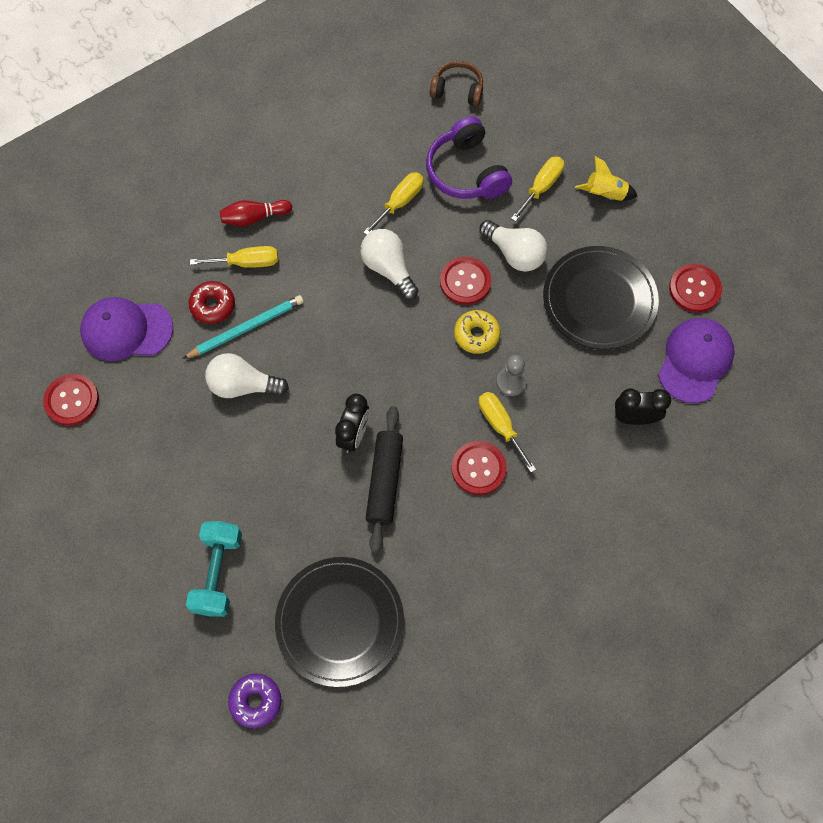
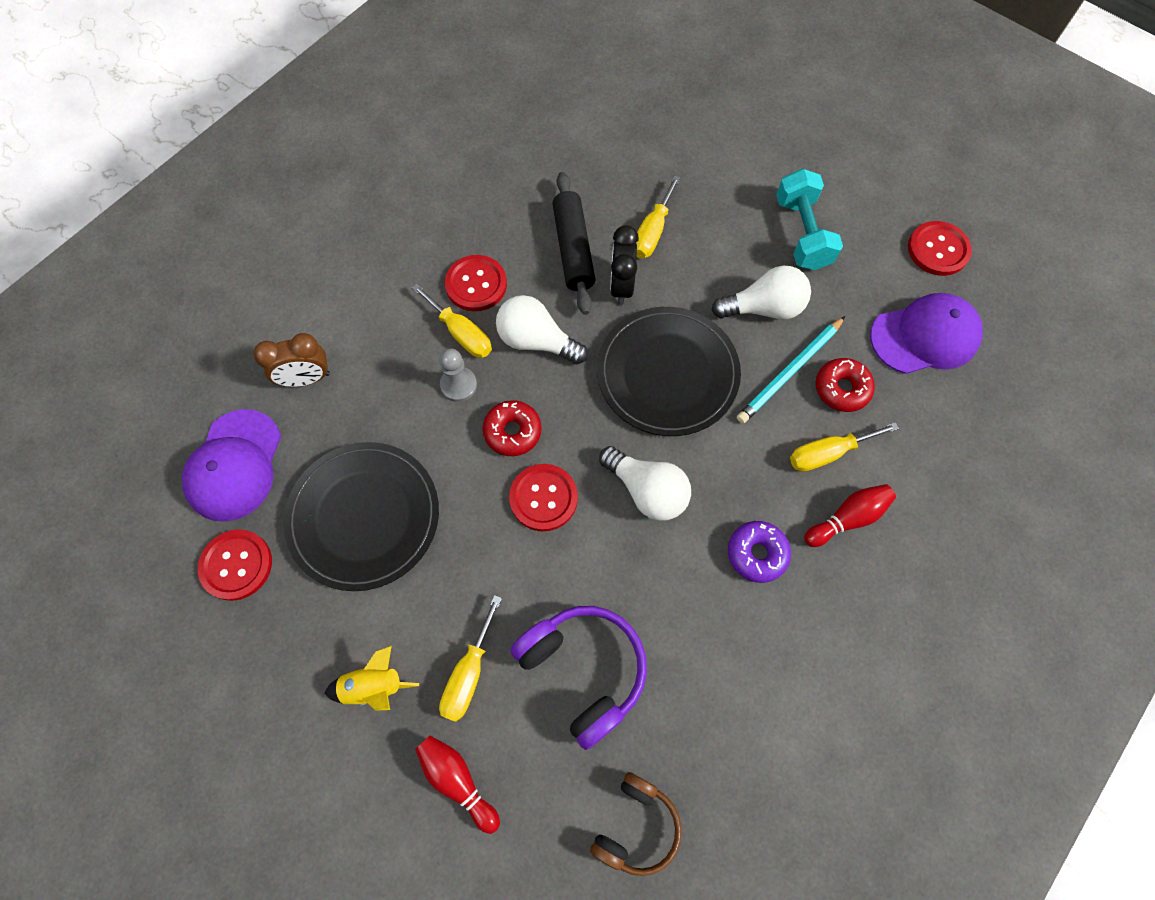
camera: 165 degrees right, 0 degrees up
turquoise dumbbell [186,521,242,617] -> turquoise dumbbell moved to [776,169,843,270]
purple donut [228,674,281,728] -> purple donut moved to [728,521,791,583]
black plate [275,557,404,687] -> black plate moved to [597,307,741,436]
yellow screwdriver [363,172,424,235] -> yellow screwdriver moved to [636,175,681,258]
brown headphones [430,61,483,106] -> brown headphones turned 60 degrees counterclockwise [590,772,682,876]
yellow donut [454,310,500,354] -> red donut [483,400,542,456]
white light bulb [480,220,547,272] -> white light bulb moved to [496,295,588,365]
black clock [615,389,671,425] -> brown clock [253,333,330,387]
none -> red bowling pin [415,736,500,834]

